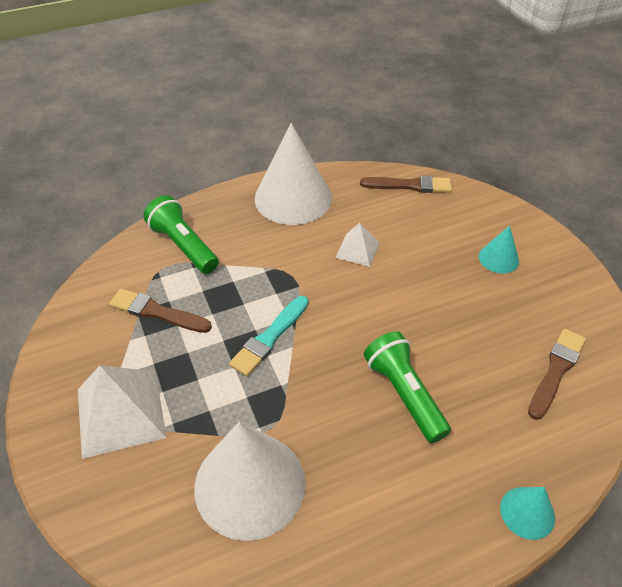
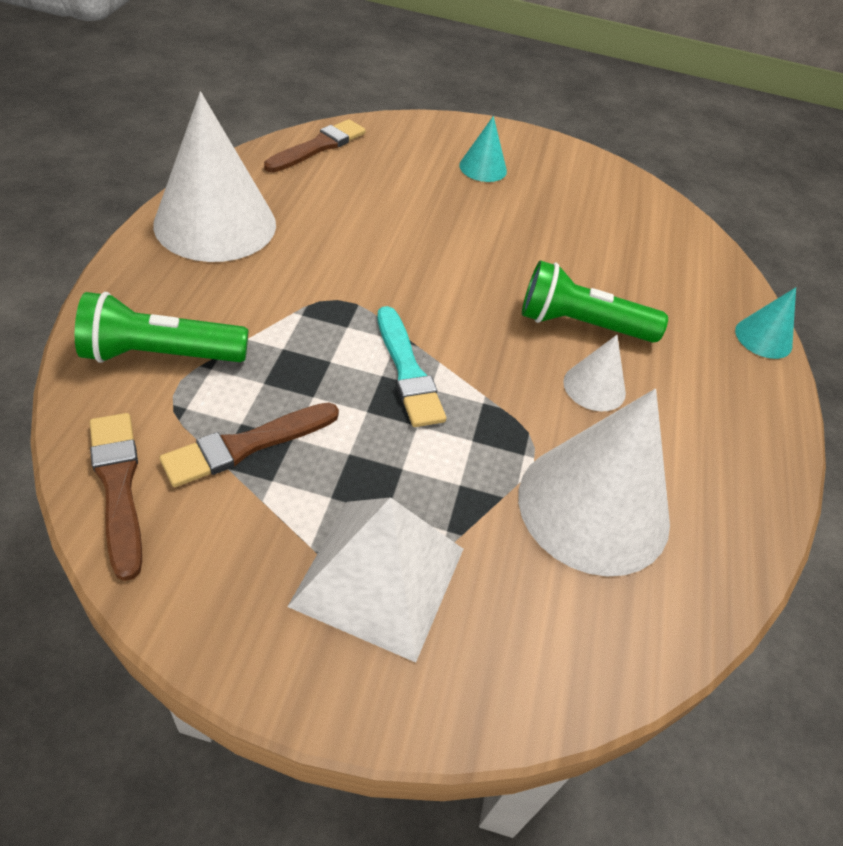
camera: 60 degrees left, 0 degrees up
white pyramid [335,223,380,267] -> none
brown brush [528,329,586,420] -> brown brush moved to [90,413,142,581]
none -> white cone [563,335,626,411]

